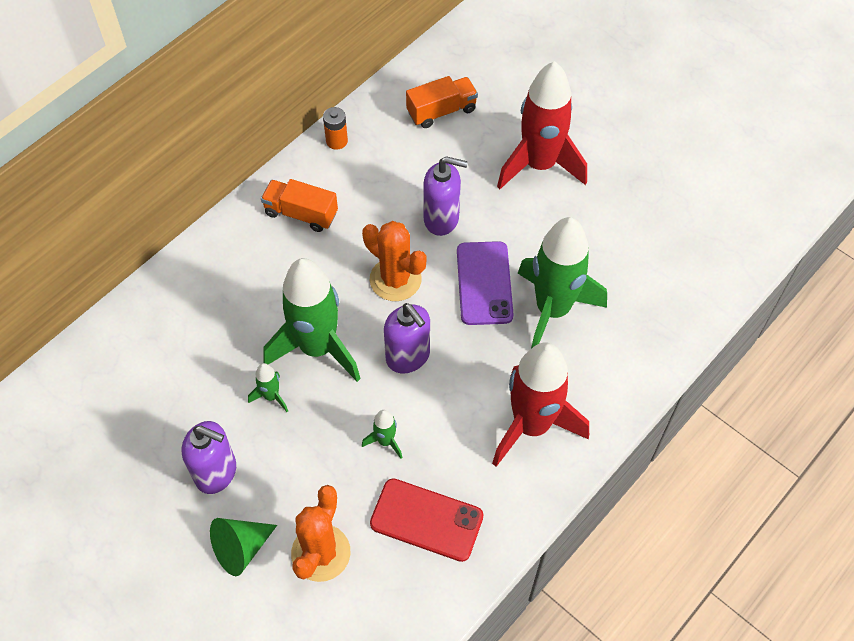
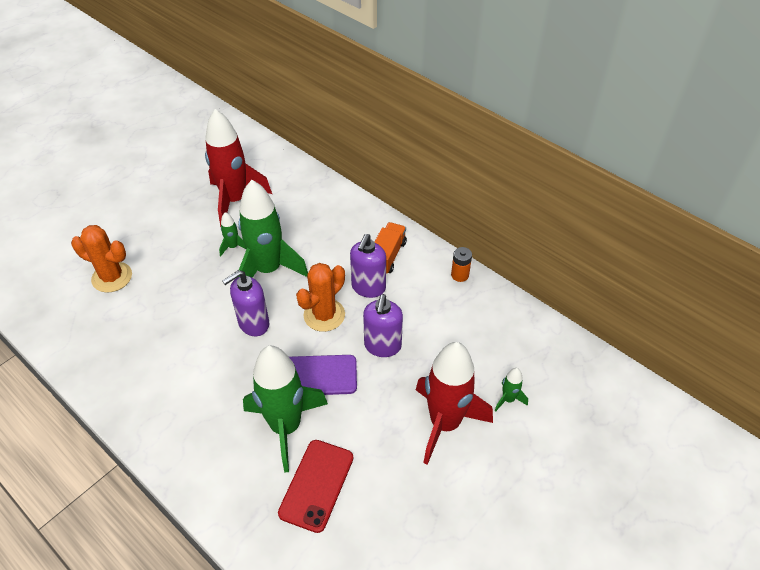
camera: 90 degrees right, 10 degrees down
purple soap dispenser [182,421,236,494] -> purple soap dispenser moved to [350,234,386,298]
green cone [210,518,277,576] -> none
green rocket [362,410,403,459] -> green rocket moved to [495,368,528,412]
red phone [370,478,484,562] -> red phone moved to [278,440,353,533]
orange truck [406,76,478,128] -> none
red rocket [492,342,589,467] -> red rocket moved to [205,109,272,227]

